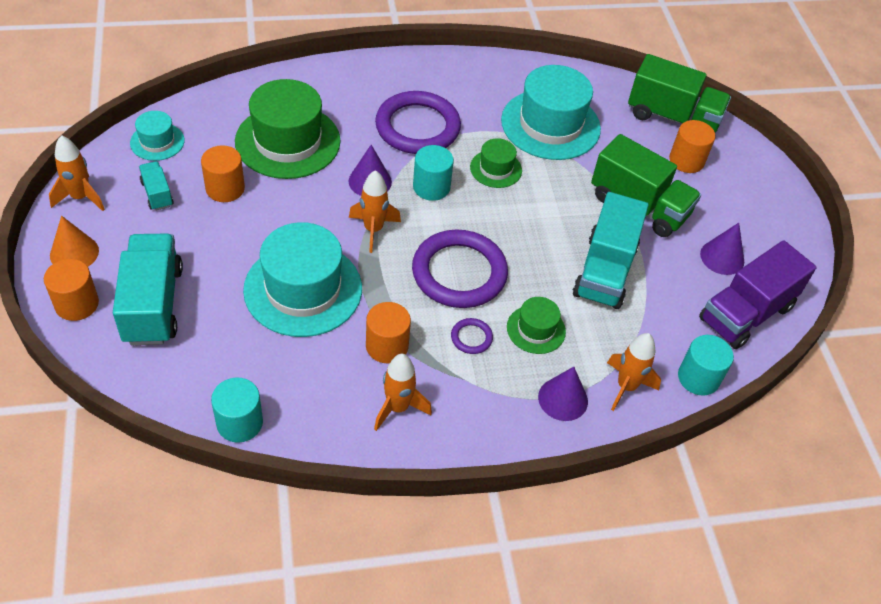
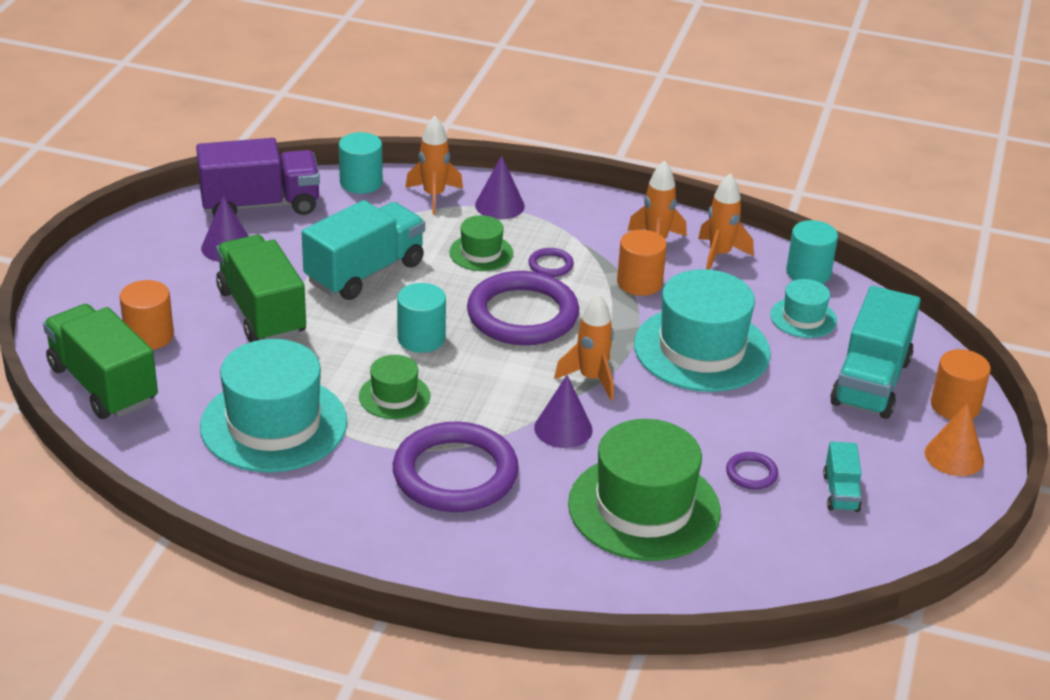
camera: 150 degrees left, 15 degrees down
orange rocket [49,135,105,211] -> orange rocket moved to [698,173,754,270]
turquoise hat [130,111,185,161] -> turquoise hat moved to [770,279,837,338]
orange cylinder [201,145,245,202] -> purple ring [726,452,778,490]
turquoise cylinder [413,145,454,201] -> turquoise cylinder moved to [397,283,446,353]

